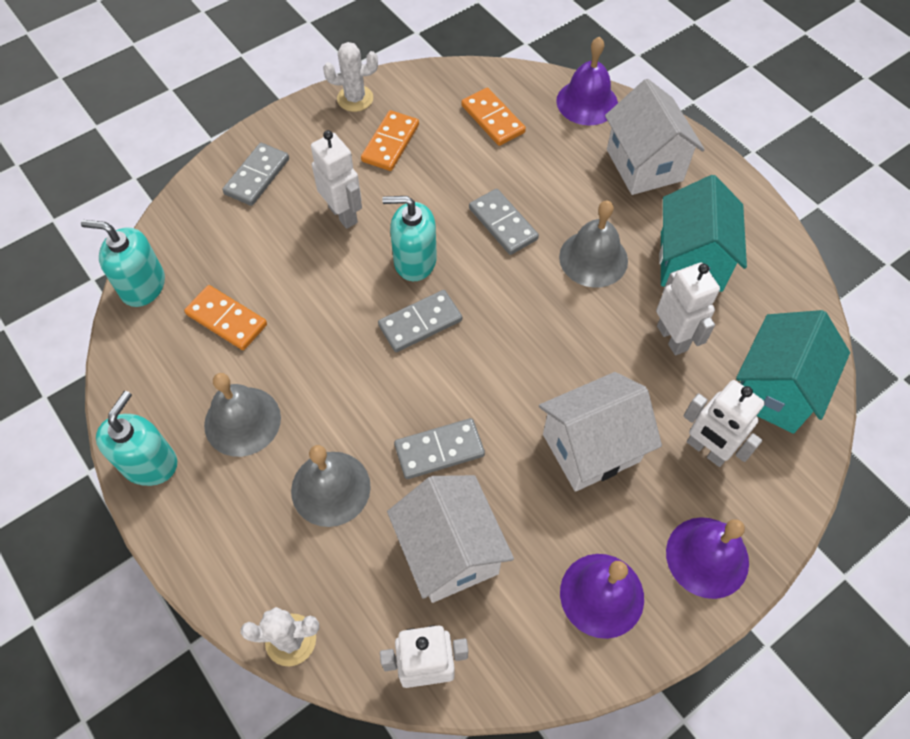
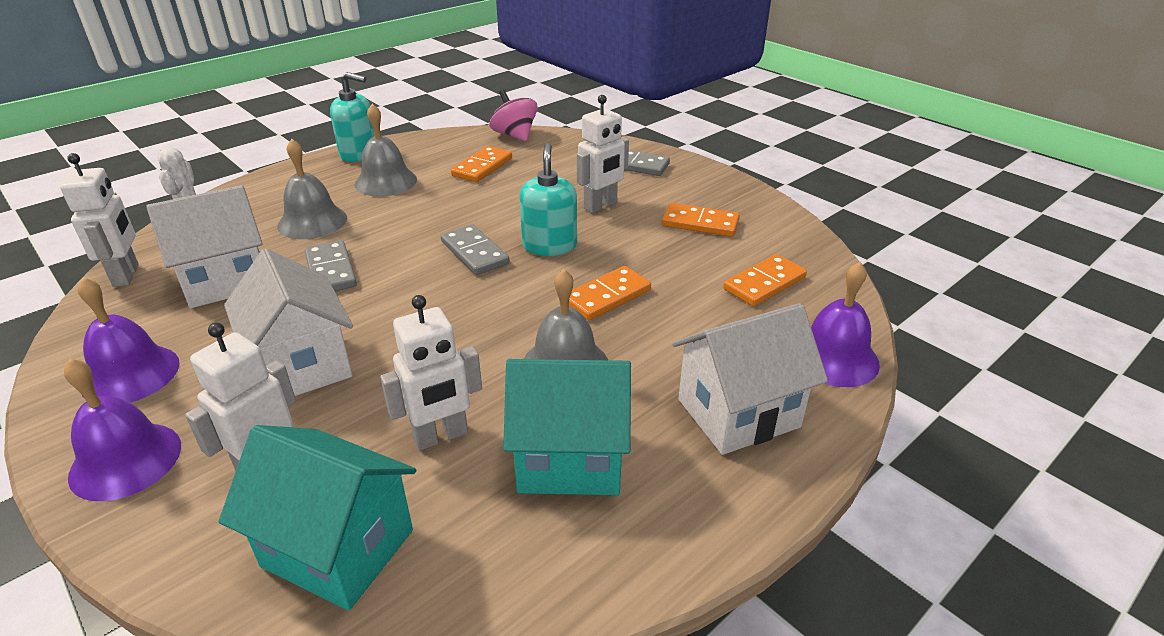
camera: 85 degrees right, 25 degrees down
turquoise soap dispenser [81,220,165,307] -> pink spinning top [489,90,538,142]
white cactus [323,42,378,112] -> none
grey domino [469,189,539,255] -> orange domino [569,266,651,320]

